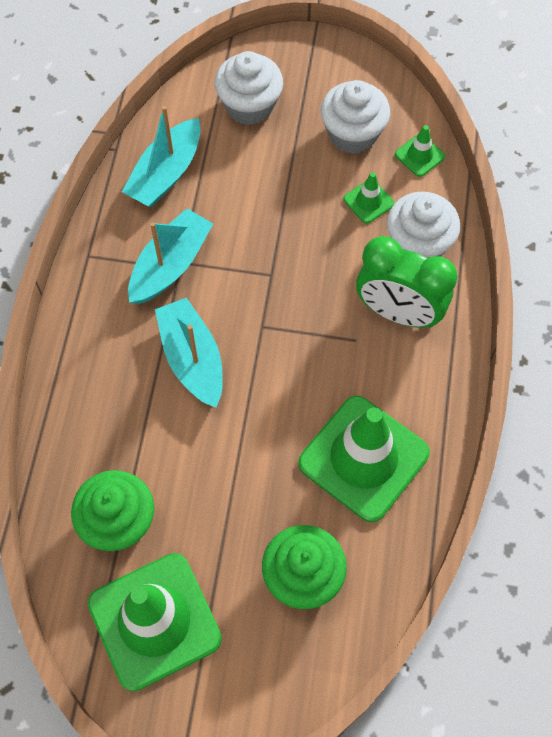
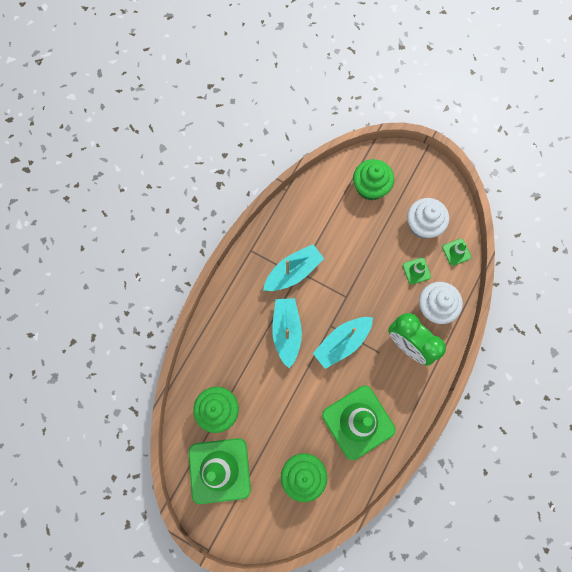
camera: 20 degrees right, 10 degrees up
turquoise boat [122,106,201,207] -> turquoise boat moved to [313,317,373,369]
white cupcake [215,51,283,125] -> green cupcake [353,159,394,200]

